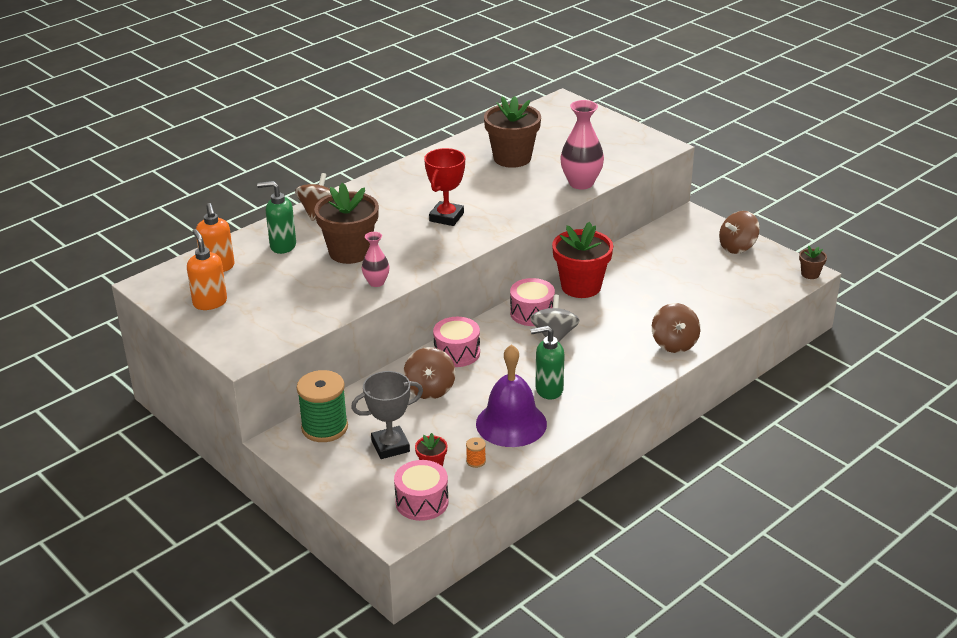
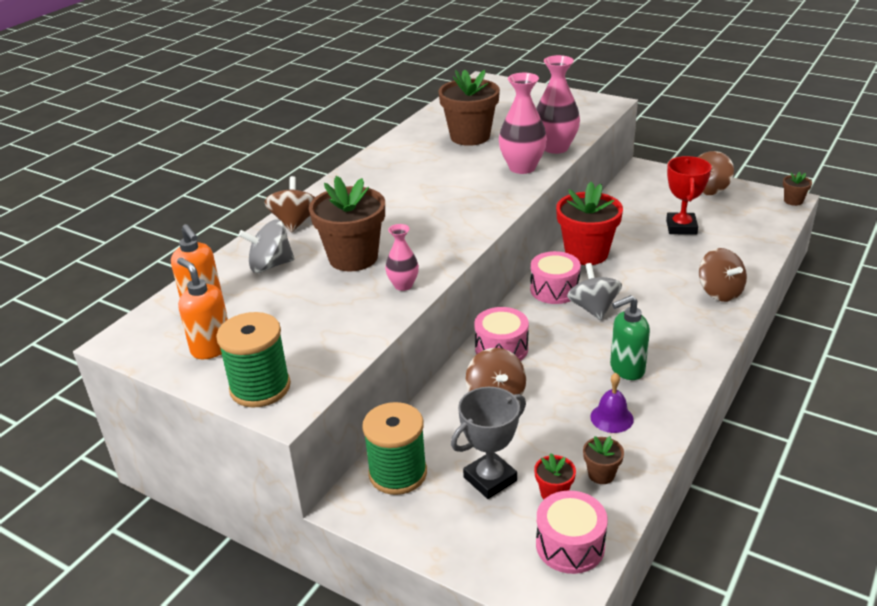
camera: 15 degrees left, 0 degrees up
green soap dispenser [257,181,296,254] -> grey spinning top [238,219,295,273]
red trophy [424,148,465,226] -> red trophy moved to [666,156,712,235]
orange spool [466,437,486,468] -> brown flower pot [583,436,624,484]
purple bell [476,344,547,447] -> purple bell [590,373,634,433], size x0.50
none -> green spool [216,312,291,408]
none -> pink vase [499,73,547,174]

